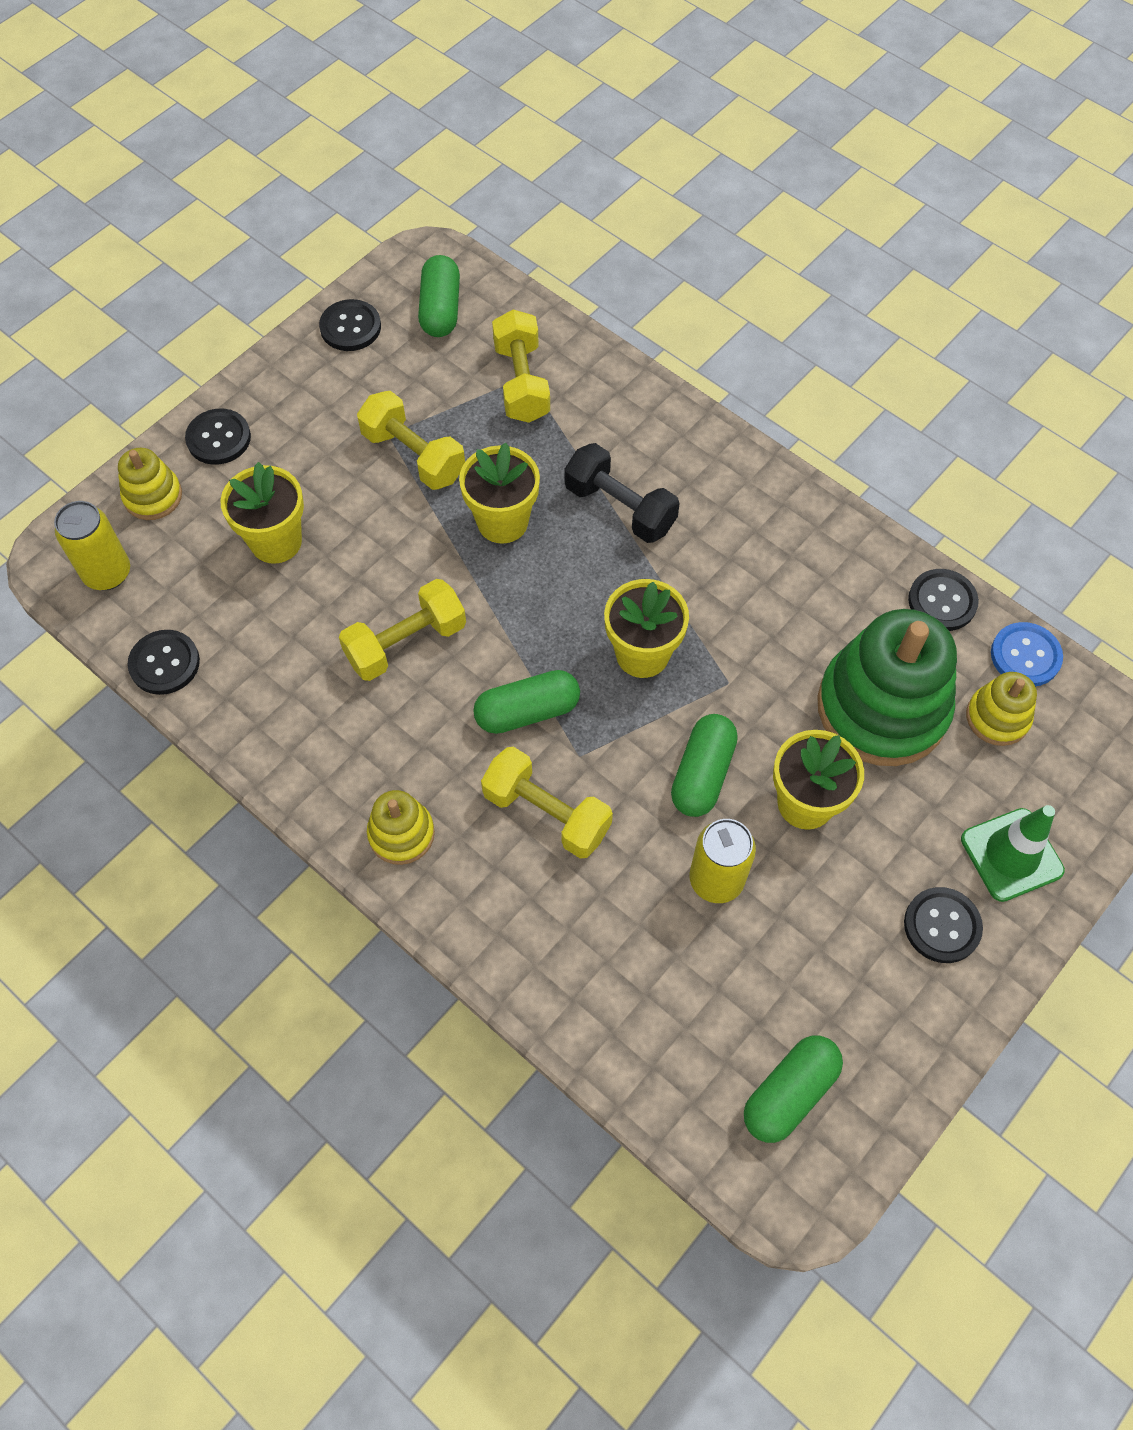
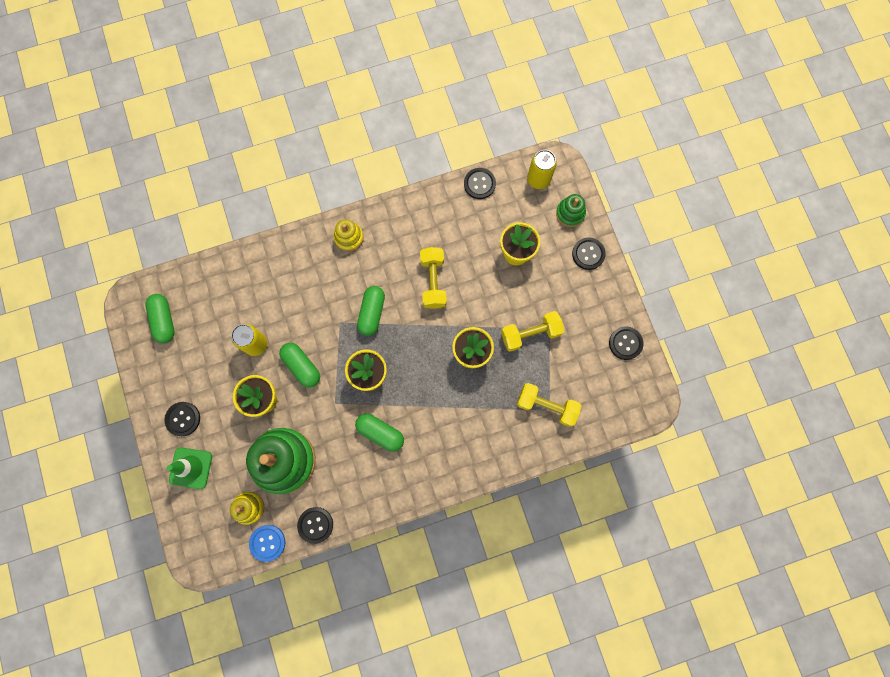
camera: 120 degrees right, 15 degrees up
yellow stacking toy [118,448,182,520] -> green stacking toy [556,194,586,227]
green capsule [418,255,460,337] -> green capsule moved to [355,413,404,452]
yellow dumbbell [481,747,613,859] -> none
black dumbbell [565,443,680,543] -> none

